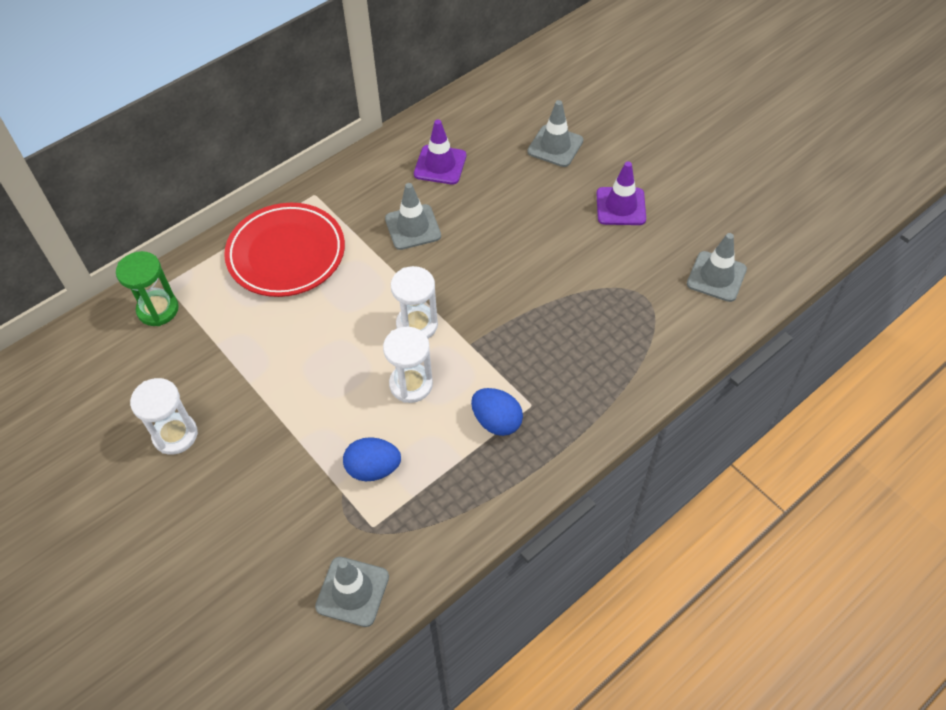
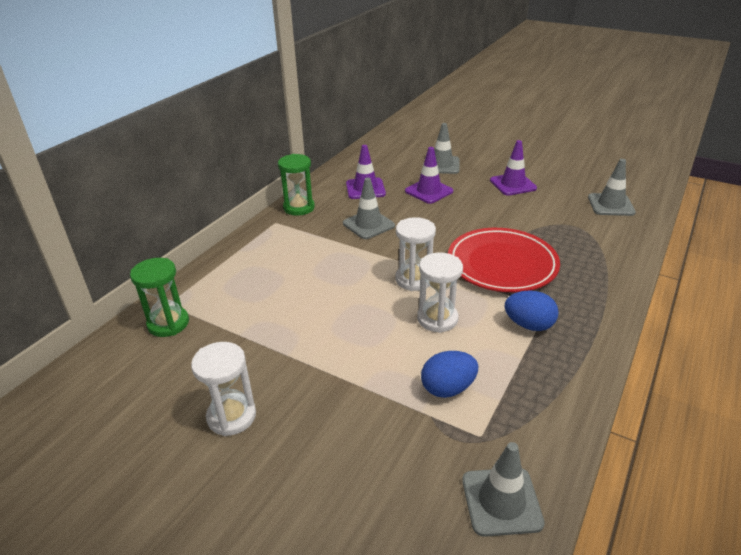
camera: 20 degrees left, 20 degrees down
red plate [224,203,345,297] -> red plate moved to [448,228,560,292]
none -> green hourglass [278,154,315,216]
none -> purple traffic cone [405,147,453,204]

